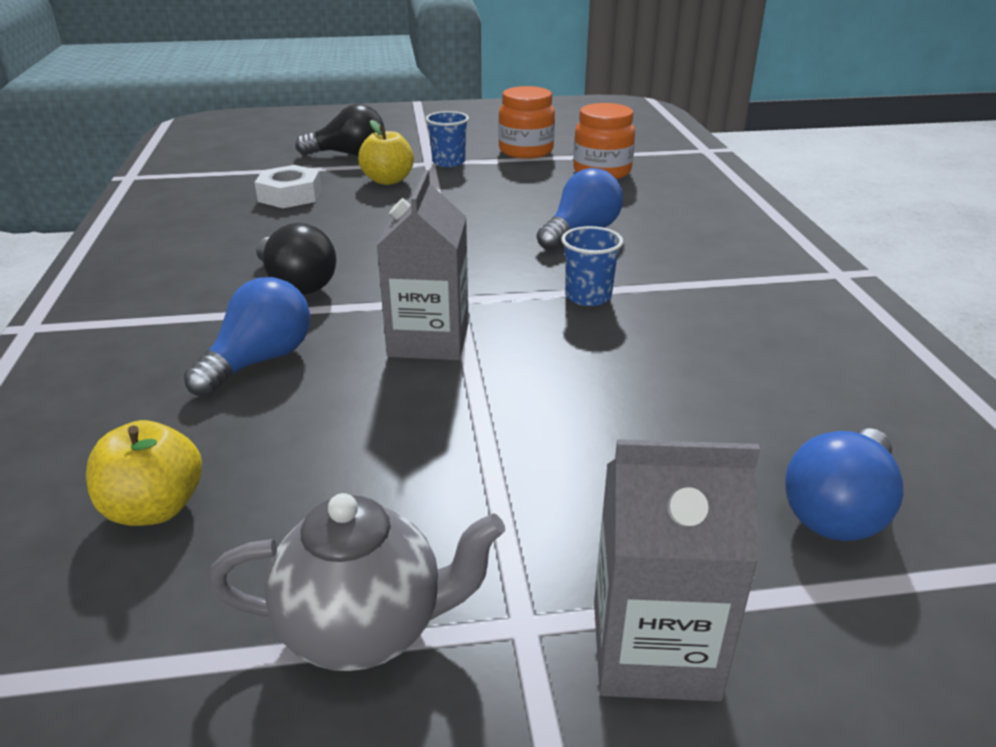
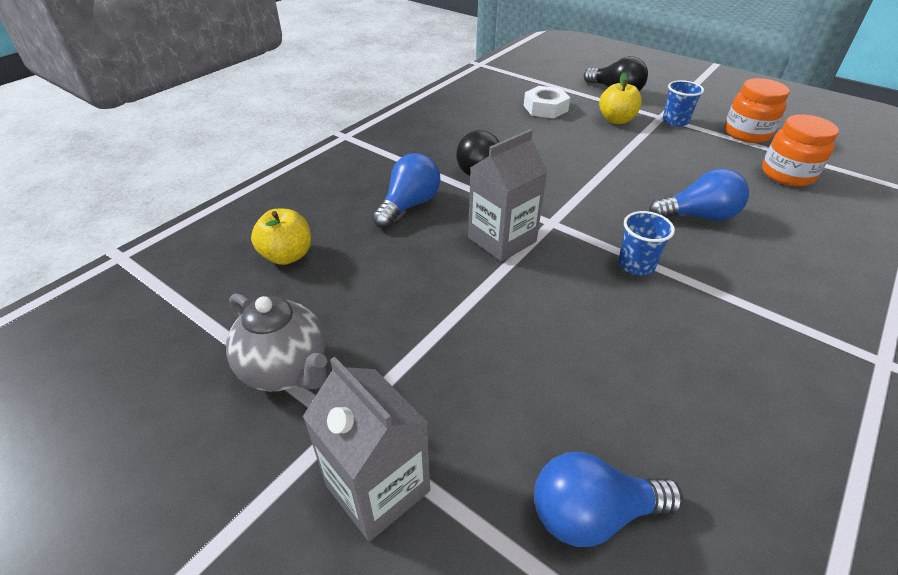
camera: 45 degrees right, 10 degrees up
blue light bulb [184,277,310,397] -> blue light bulb turned 45 degrees counterclockwise [372,153,441,228]

